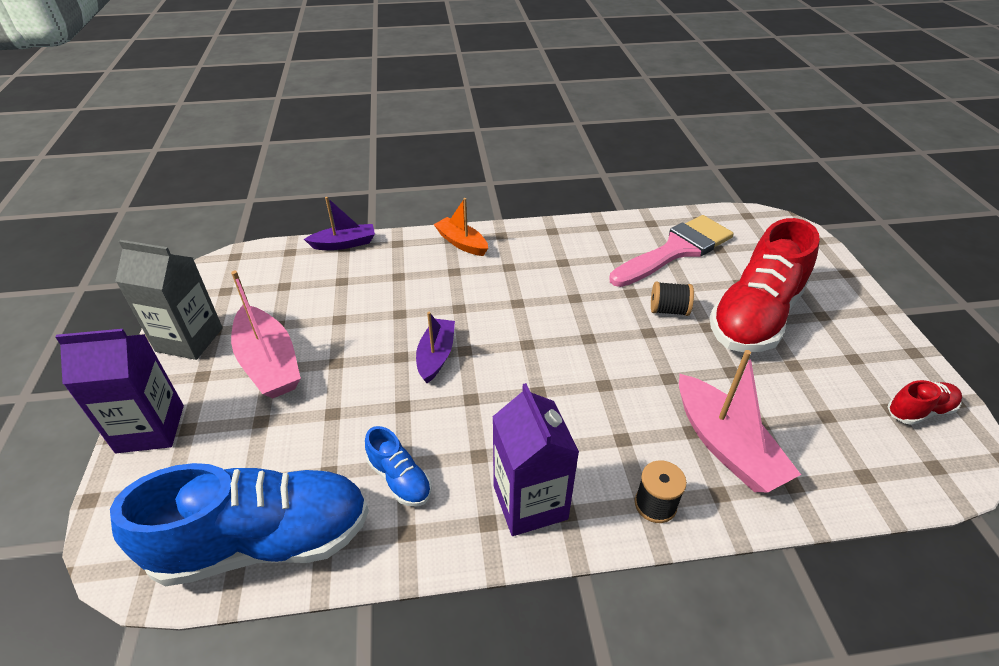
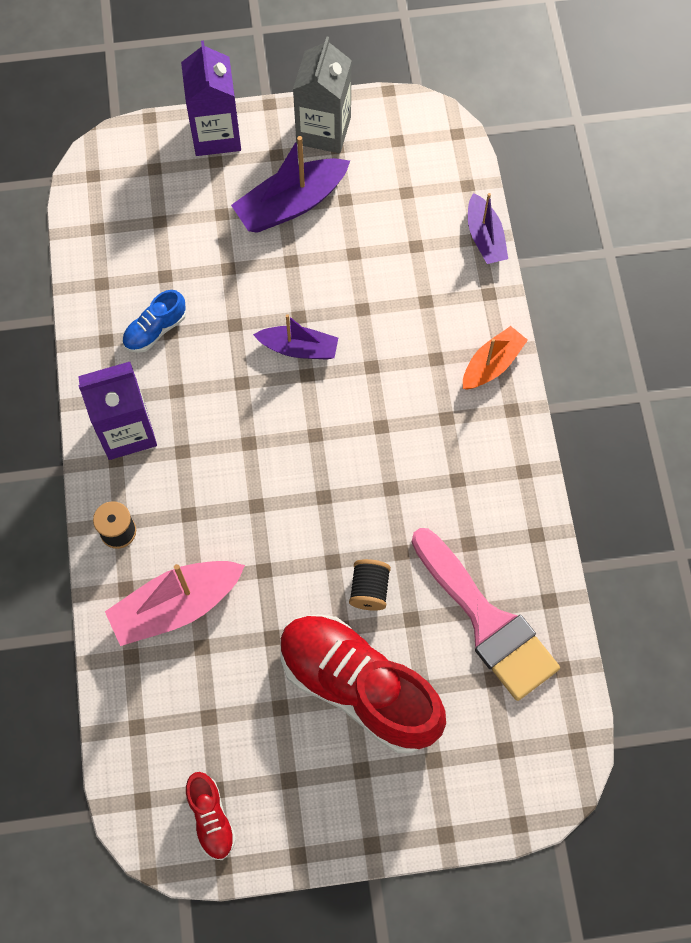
camera: 90 degrees right, 25 degrees up
blue shoe [110,463,369,587] -> none
pink boat [231,271,301,398] -> purple boat [231,136,350,233]

